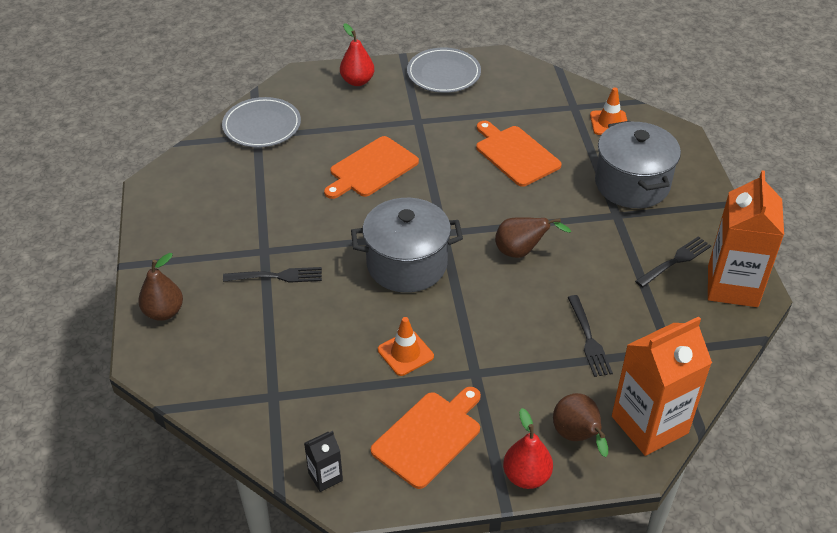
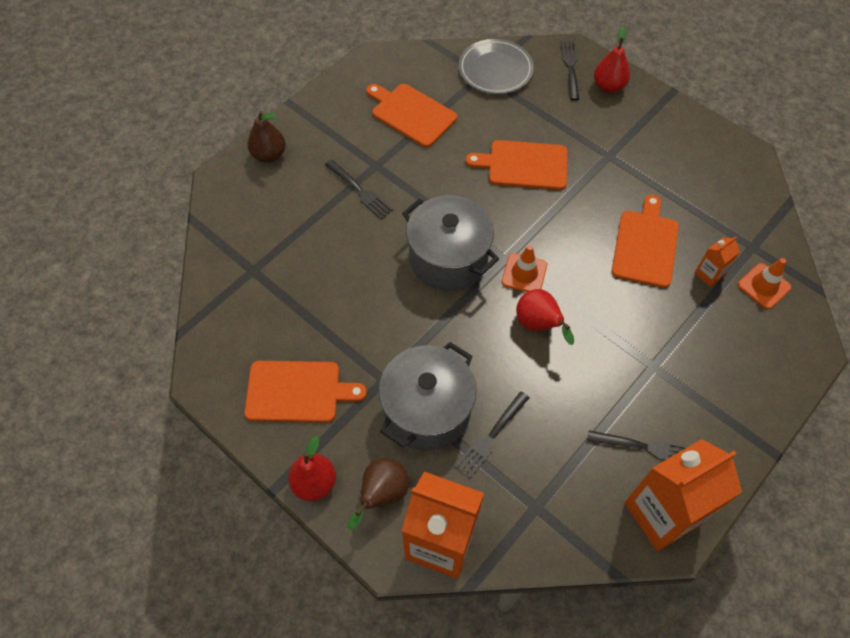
camera: 50 degrees right, 15 degrees up
black carton [304,431,343,492] -> none
orange traffic cone [378,317,434,376] -> orange traffic cone moved to [502,245,547,292]
grey plate [407,48,481,93] -> none
brown pear [495,217,571,258] -> red pear [516,289,574,345]
grey pot [595,121,681,208] -> grey pot moved to [379,342,476,451]
none -> orange cutting board [366,84,457,147]
none -> black fork [561,41,579,101]
none -> orange carton [695,236,740,287]

